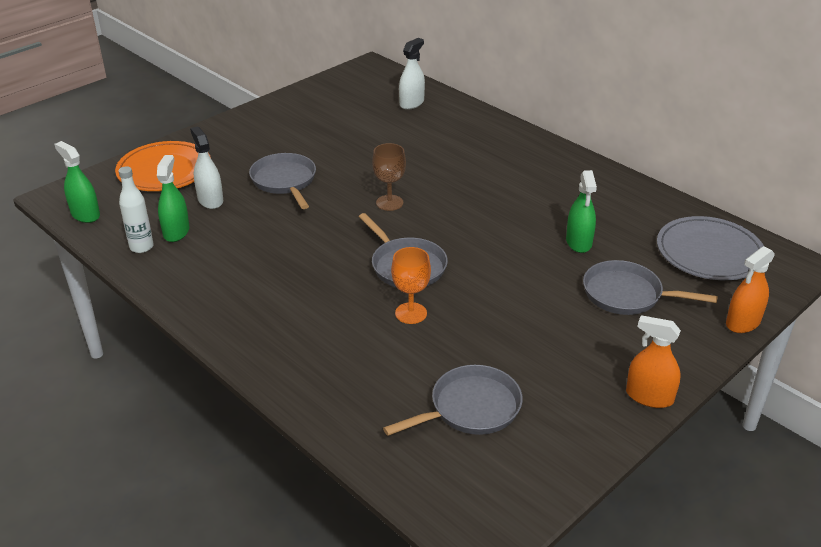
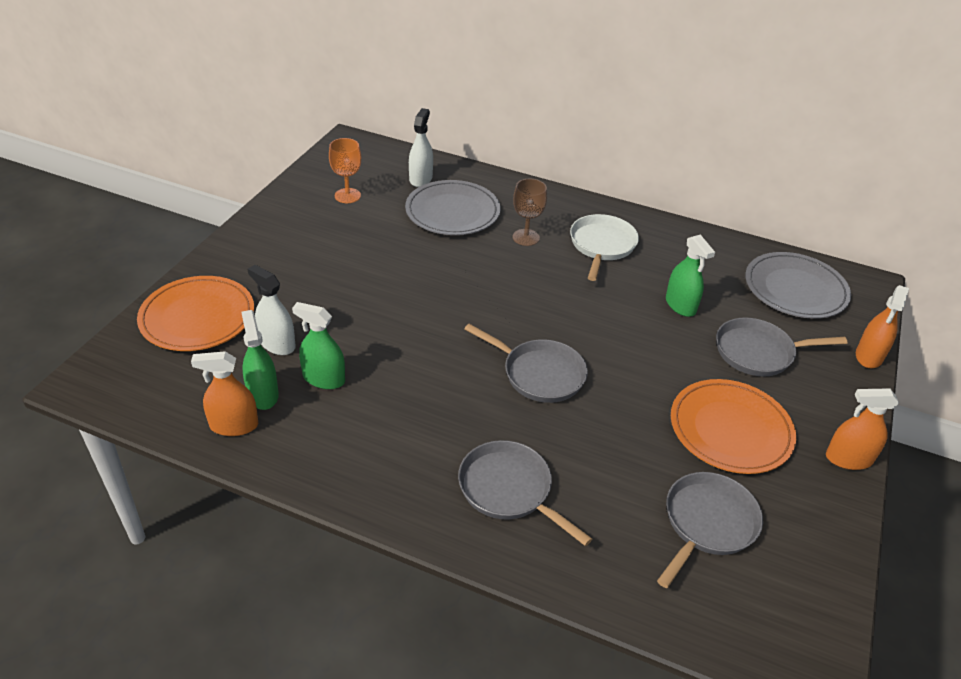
camera: 25 degrees left, 5 degrees up
green spray bottle [54,141,100,223] -> green spray bottle moved to [292,302,345,389]
white bottle [118,166,154,253] -> orange spray bottle [191,351,258,436]
grey pan [249,153,316,209] -> grey pan moved to [458,440,592,546]
brown goblet [372,143,406,211] -> brown goblet moved to [513,178,547,246]
orange goblet [391,247,431,324] -> orange goblet moved to [329,138,361,203]
none -> grey plate [405,180,500,235]
none -> white pan [570,214,639,281]
none -> orange plate [671,379,796,474]

